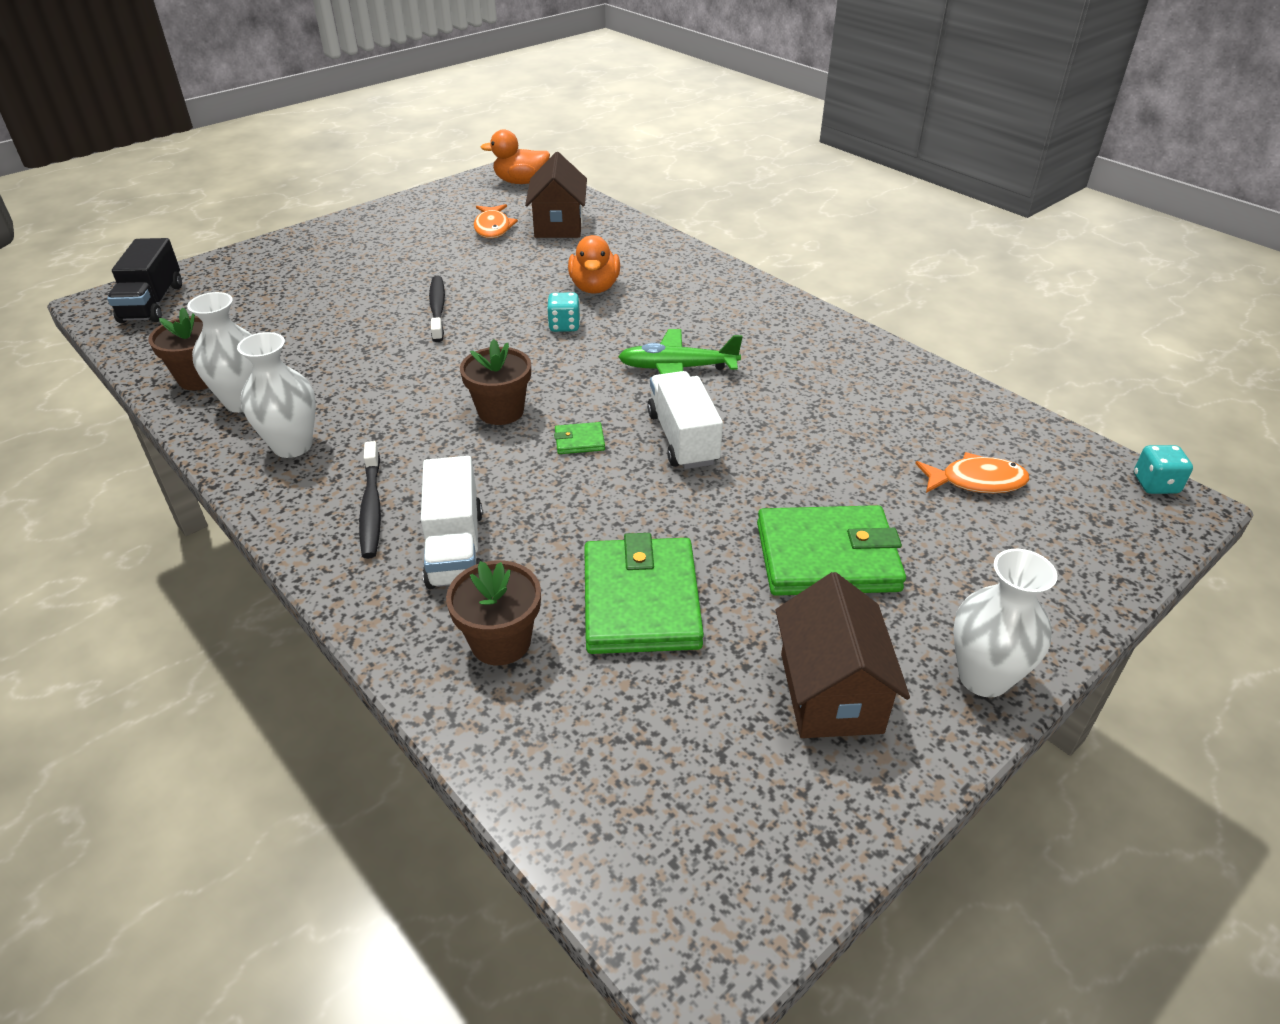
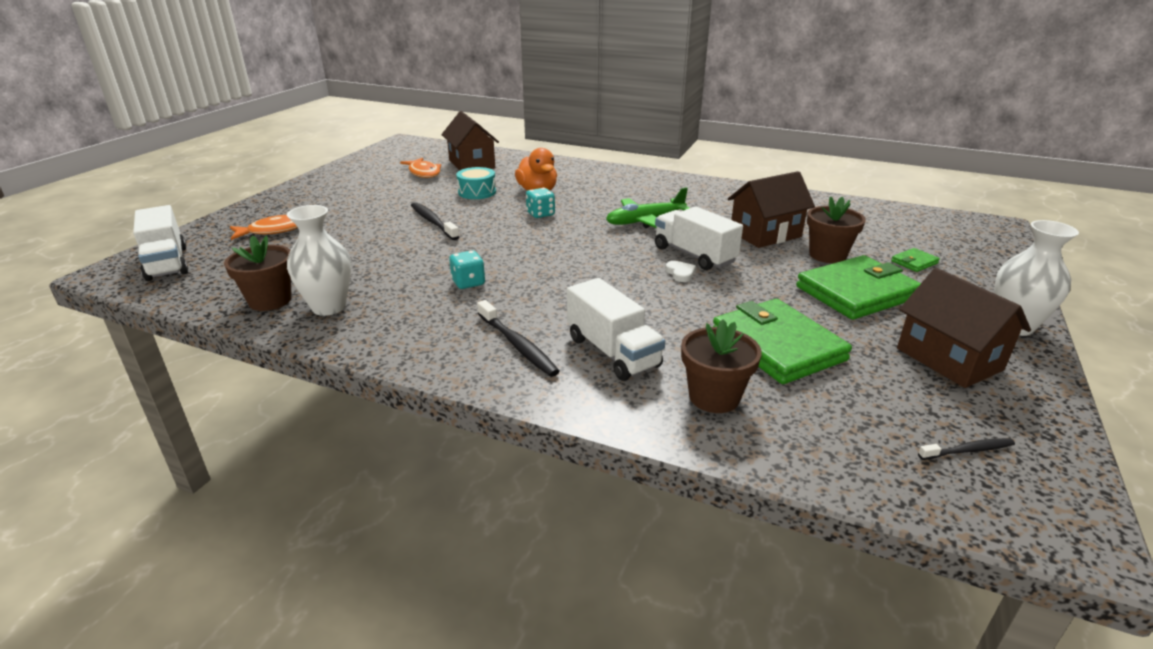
camera: 25 degrees left, 10 degrees down
black truck [107,238,182,323] -> white truck [133,205,188,281]
white vase [237,332,316,458] -> none
brown flower pot [460,339,531,425] -> brown flower pot moved to [807,196,866,263]
orange duck [481,129,550,184] -> none
green wallet [554,422,605,454] -> green wallet moved to [891,248,940,272]
orange fish [915,452,1030,493] -> orange fish moved to [230,215,298,240]
turquoise dice [1134,445,1193,494] -> turquoise dice moved to [449,250,485,289]
none -> turquoise drum [456,167,496,199]
none -> white heart [665,261,696,282]
none -> brown house [728,171,815,248]
none -> black toothbrush [918,438,1015,460]

